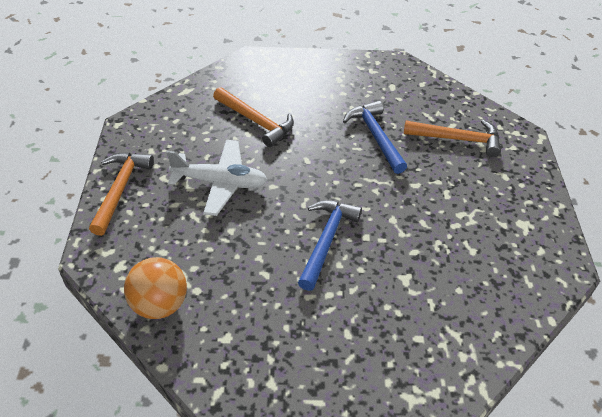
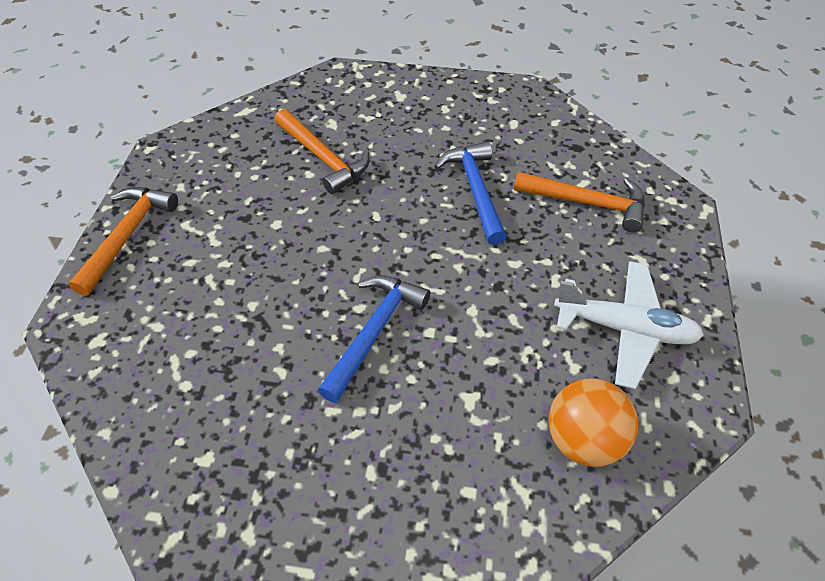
camera: 10 degrees right, 5 degrees up
orange ball [124,257,187,319] -> orange ball moved to [549,379,638,467]
white plane [166,140,268,216] -> white plane moved to [554,261,704,389]

